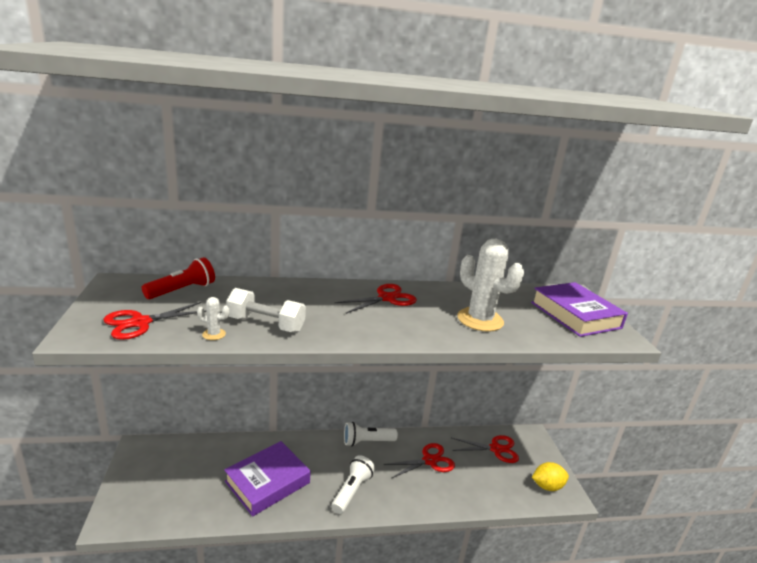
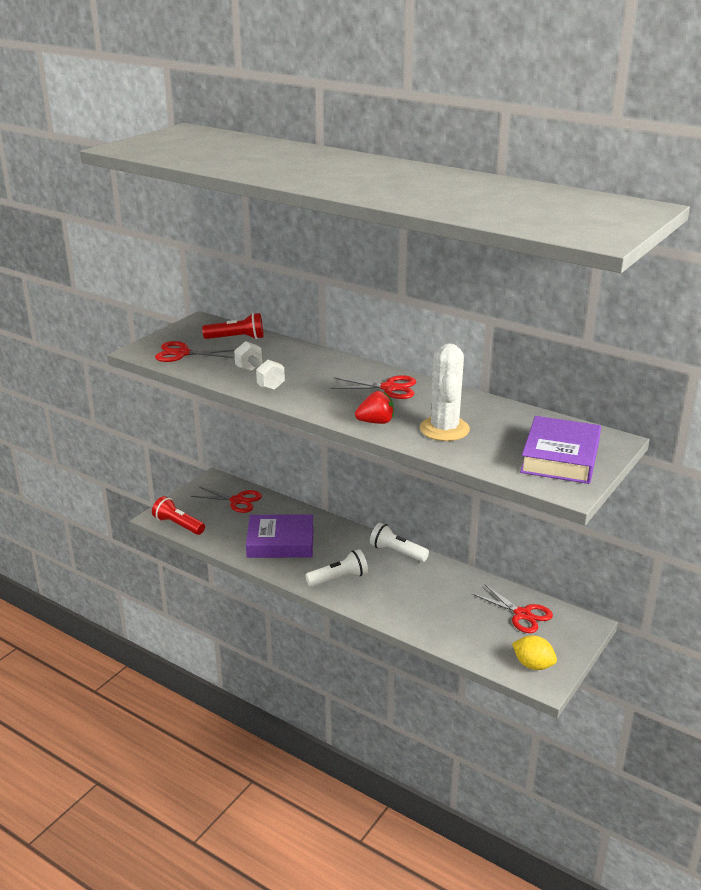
camera: 45 degrees right, 5 degrees up
white cactus [197,297,229,340] -> none
red scissors [384,443,455,478] -> red scissors moved to [191,486,262,513]
none -> red flashlight [152,496,205,535]
none -> red strawberry [355,391,394,424]

